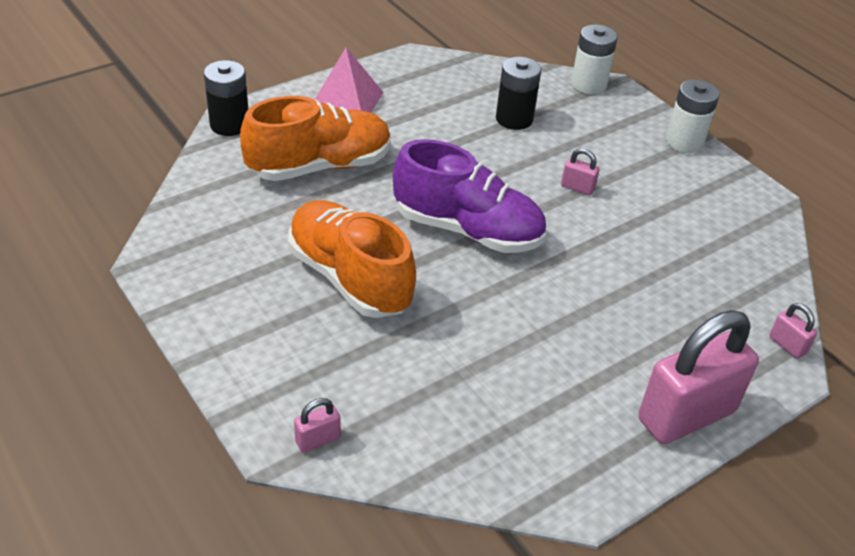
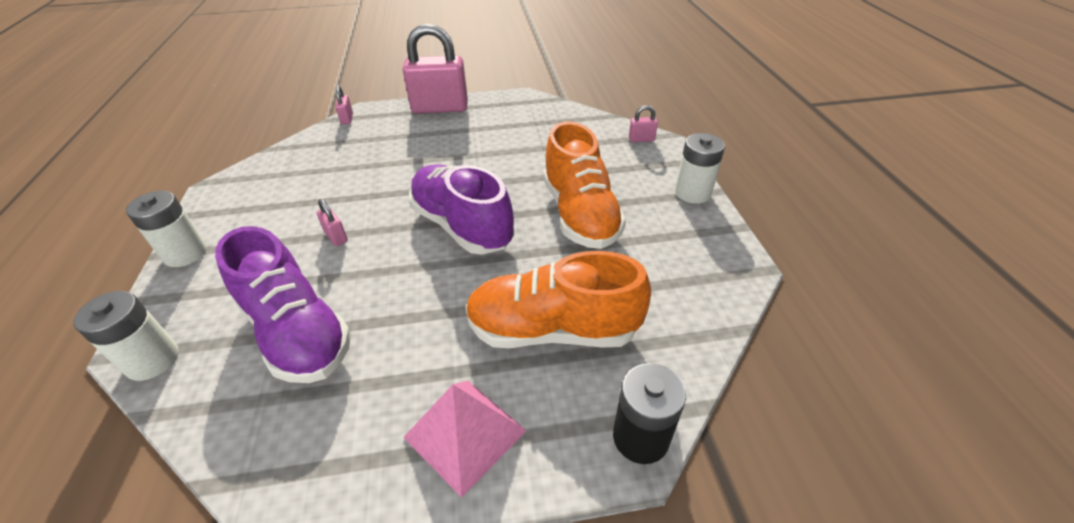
camera: 150 degrees left, 0 degrees up
black battery [496,57,541,130] -> purple shoe [215,226,351,383]
none -> white battery [675,133,725,203]

